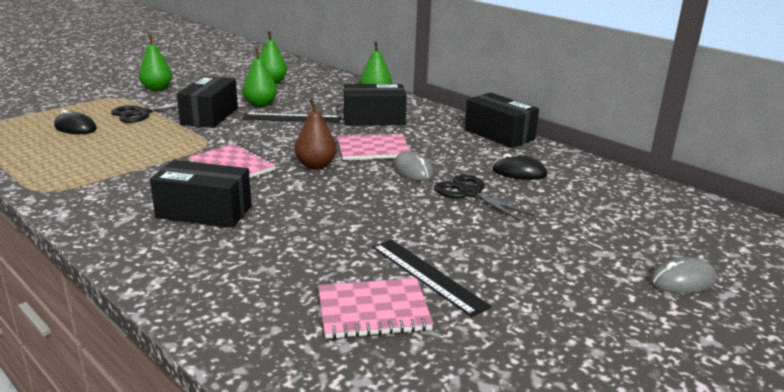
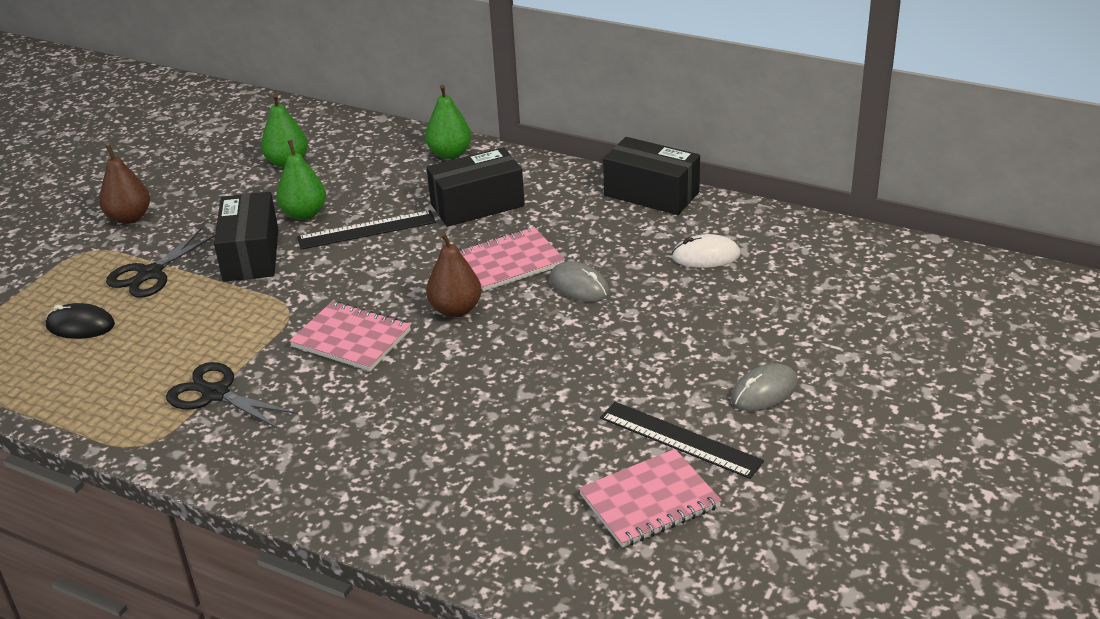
camera: 15 degrees left, 10 degrees up
green pear [138,34,173,91] -> brown pear [99,145,150,224]
black box [150,160,252,228] -> none
black scissors [434,174,534,221] -> black scissors moved to [166,362,298,429]
black mouse [492,153,547,180] -> white mouse [671,234,740,268]
grey mouse [650,257,717,293] -> grey mouse moved to [731,363,798,411]

